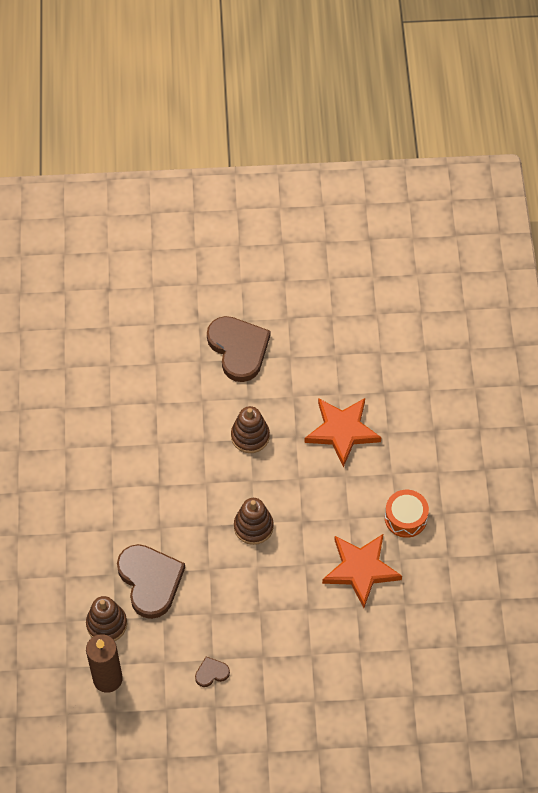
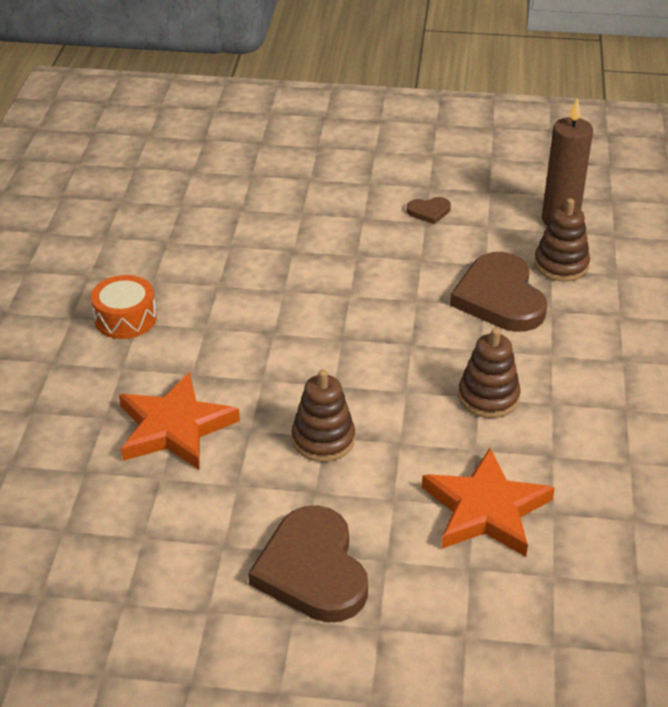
camera: 170 degrees left, 20 degrees down
brown stacking toy [234,498,274,545] -> brown stacking toy moved to [458,328,521,418]
orange star [322,534,402,608] -> orange star moved to [422,448,555,557]

